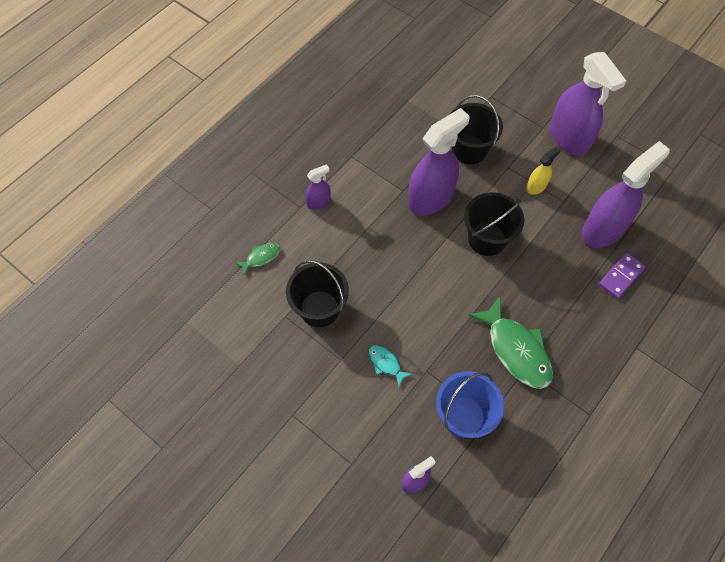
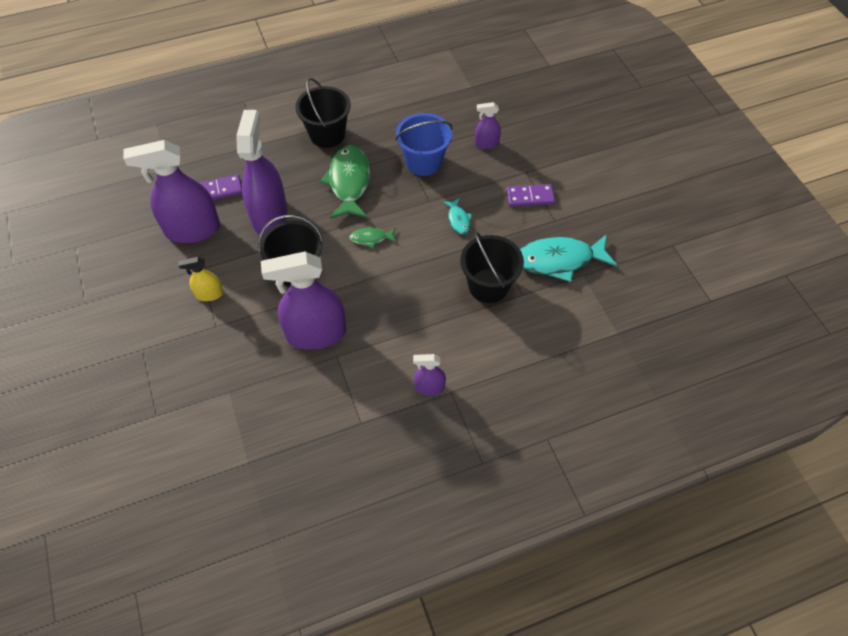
camera: 150 degrees left, 5 degrees down
green fish [235,243,280,276] -> green fish moved to [349,228,397,248]
black bucket [450,95,503,164] -> black bucket moved to [295,78,351,148]
purple spray bottle [550,52,626,156] -> purple spray bottle moved to [236,110,287,236]
none -> purple domino [506,184,555,207]
none -> turquoise fish [520,234,617,282]

